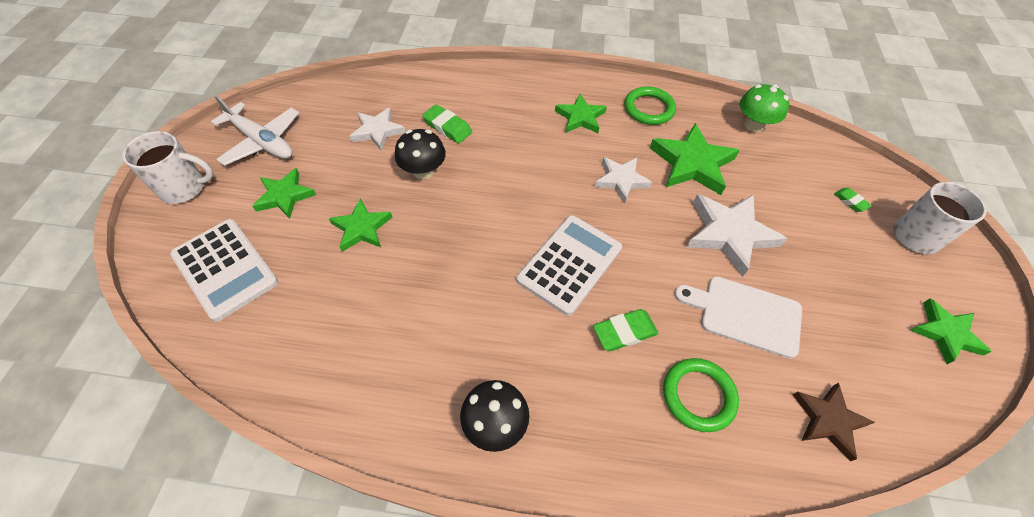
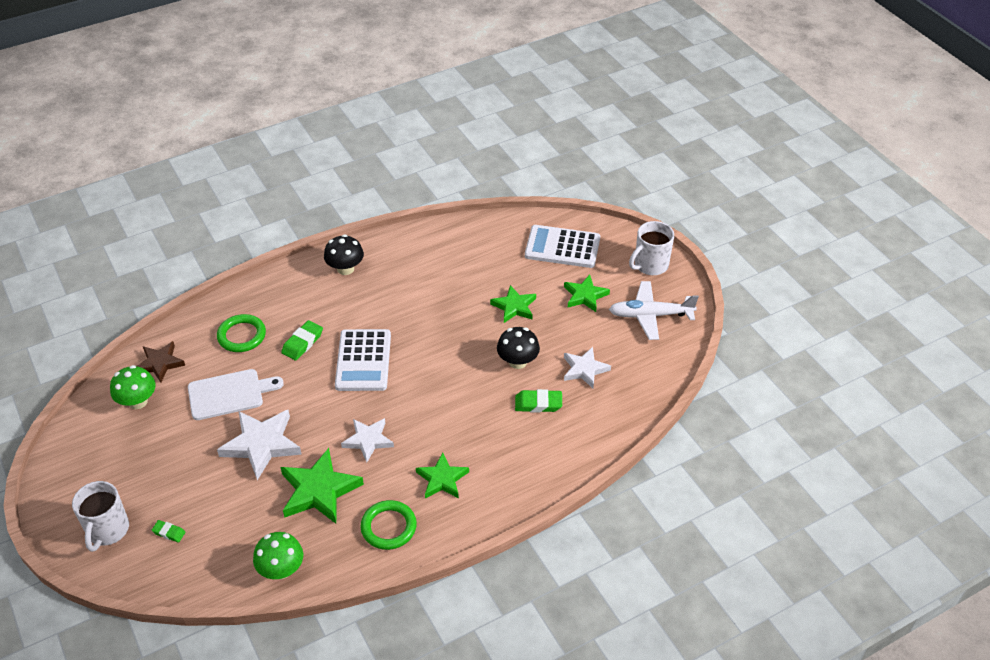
camera: 145 degrees right, 10 degrees down
green star [910,298,992,364] -> none
none -> green mushroom [110,365,156,409]

